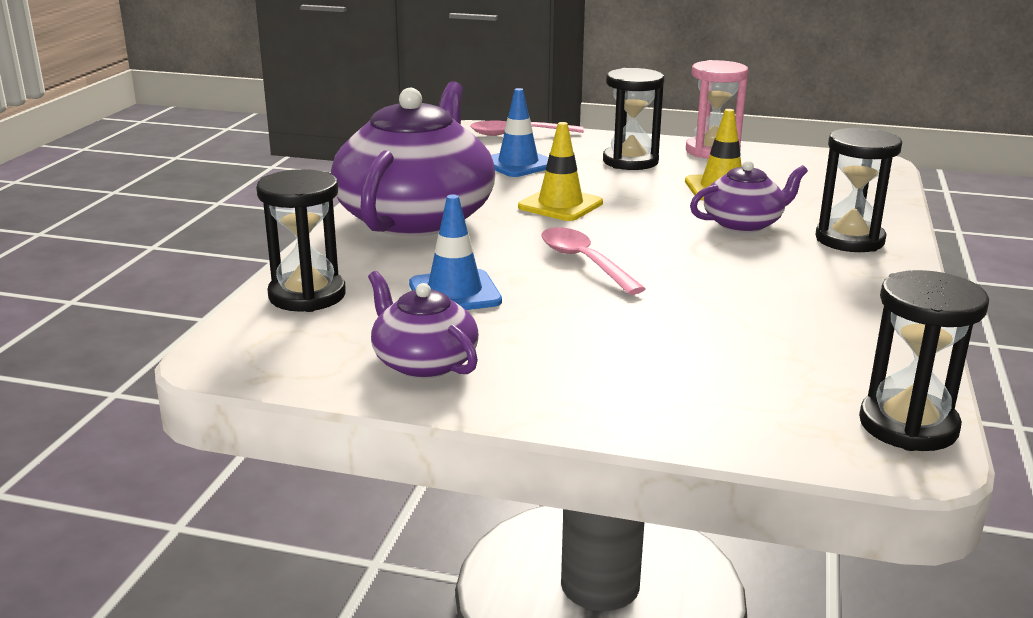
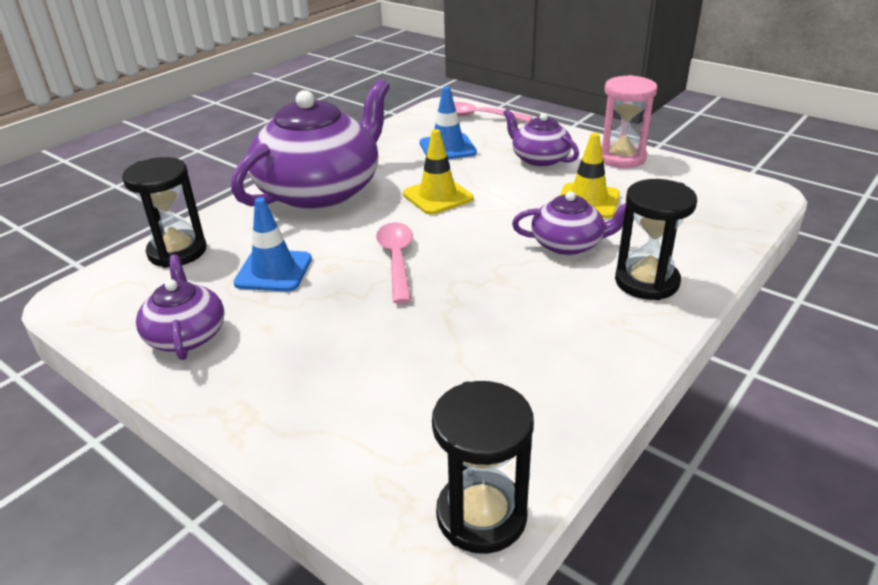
camera: 25 degrees right, 10 degrees up
black hourglass [603,68,664,170] -> purple teapot [503,109,579,167]

